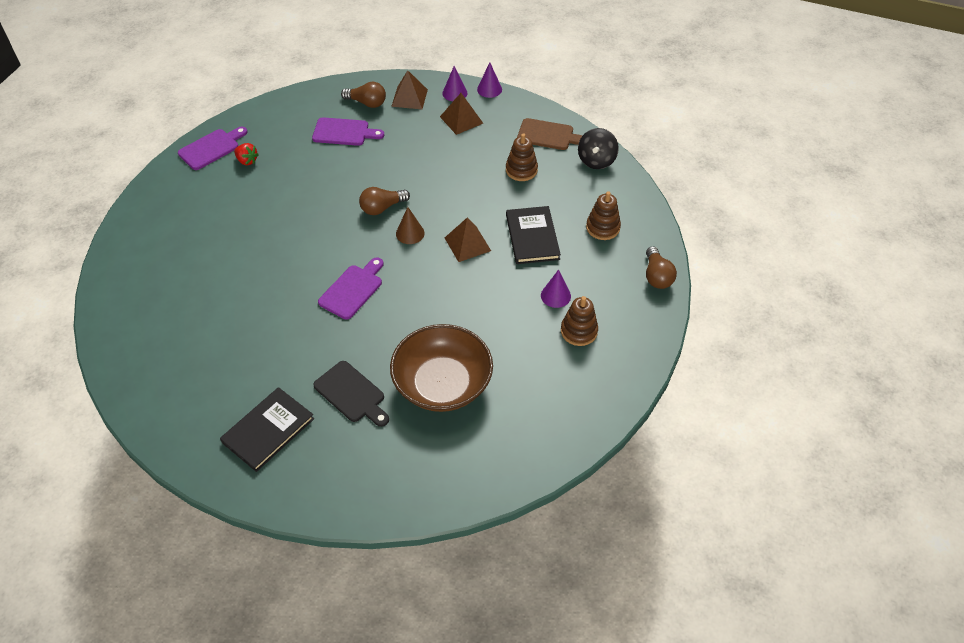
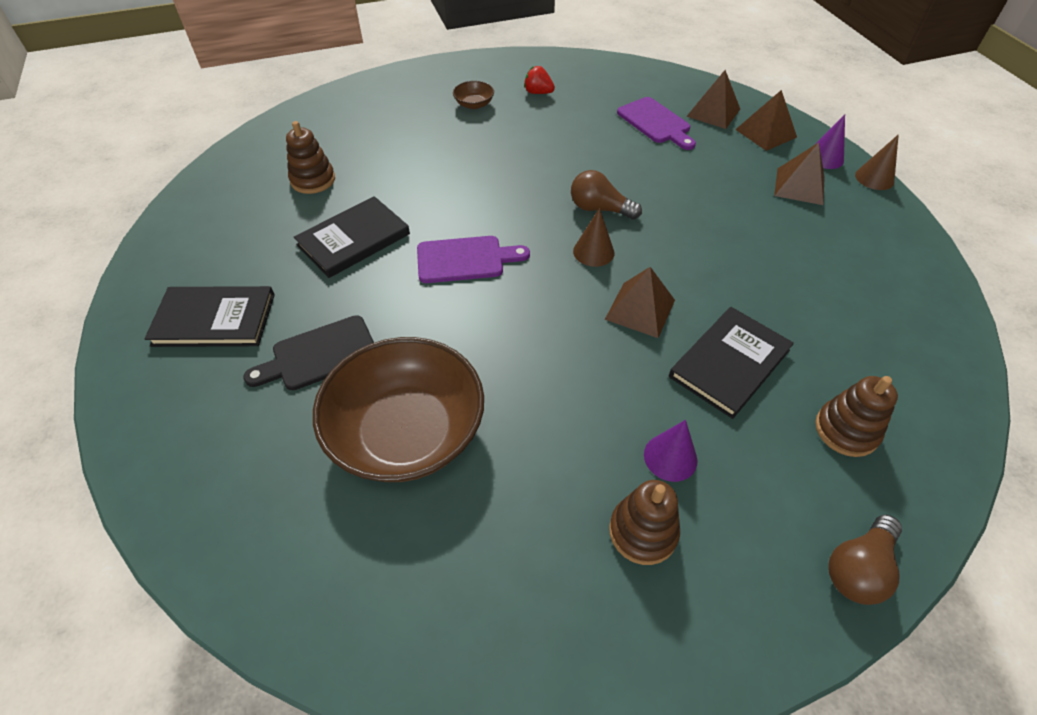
camera: 50 degrees right, 0 degrees up
purple cutting board [178,127,248,170] -> none
red strawberry [234,143,259,165] -> red strawberry turned 120 degrees clockwise [524,66,555,94]
black cutting board [313,361,389,427] -> black cutting board turned 60 degrees clockwise [244,315,374,390]
brown light bulb [341,82,386,108] -> brown pyramid [686,70,740,129]
purple cone [477,62,502,98] -> brown cone [855,134,899,190]
brown stacking toy [506,133,538,181] -> brown stacking toy moved to [286,121,335,194]
brown cutting board [517,118,583,150] -> none
black spinning top [578,128,619,169] -> none
none -> black book [294,196,410,278]
none -> brown bowl [453,81,494,109]

